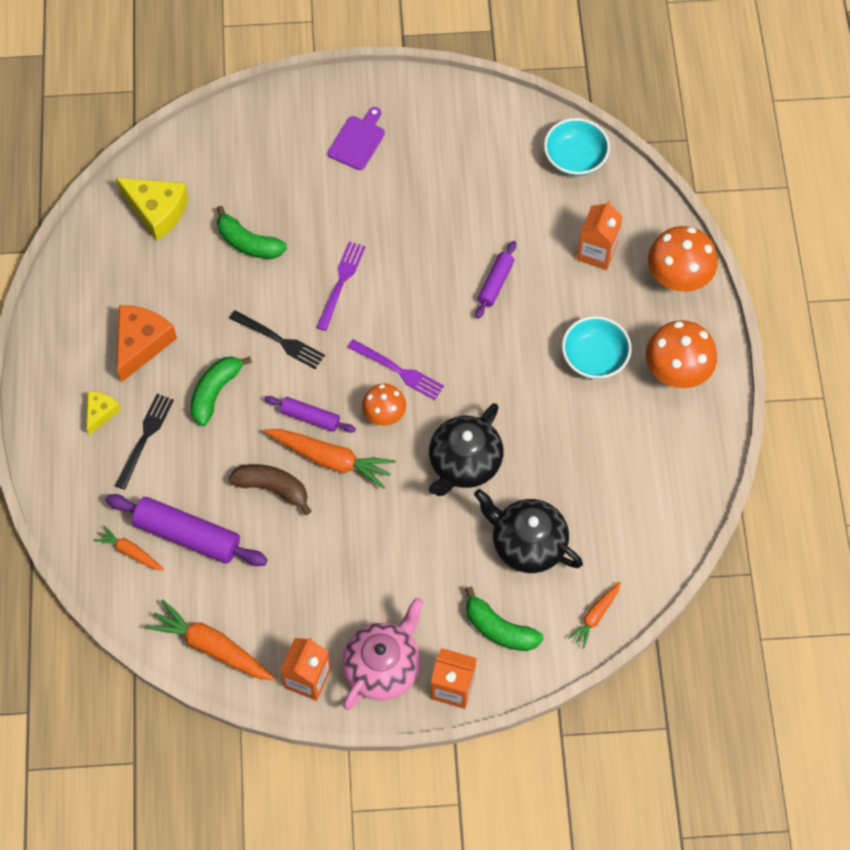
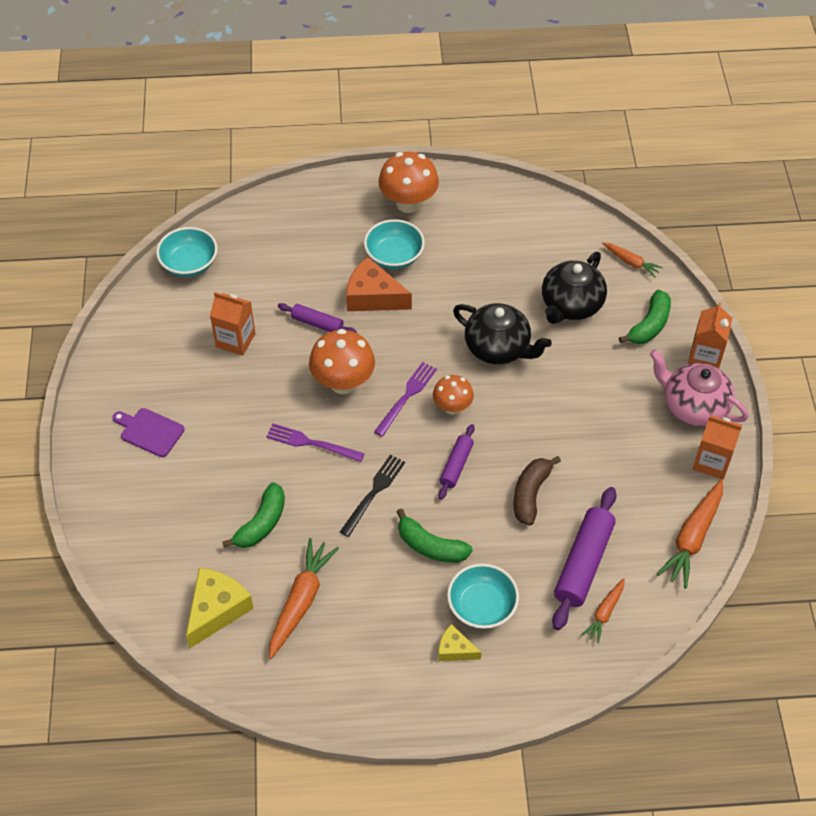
camera: 90 degrees left, 10 degrees down
black fork [115,394,174,490] -> turquoise bowl [447,563,519,629]
orange cheese [117,305,177,383] -> orange cheese moved to [346,257,412,311]
orange carrot [264,429,396,489] -> orange carrot moved to [269,538,339,659]
orange carton [577,200,623,270] -> orange carton moved to [210,292,255,356]
orange mushroom [648,226,718,292] -> orange mushroom moved to [309,329,375,394]

